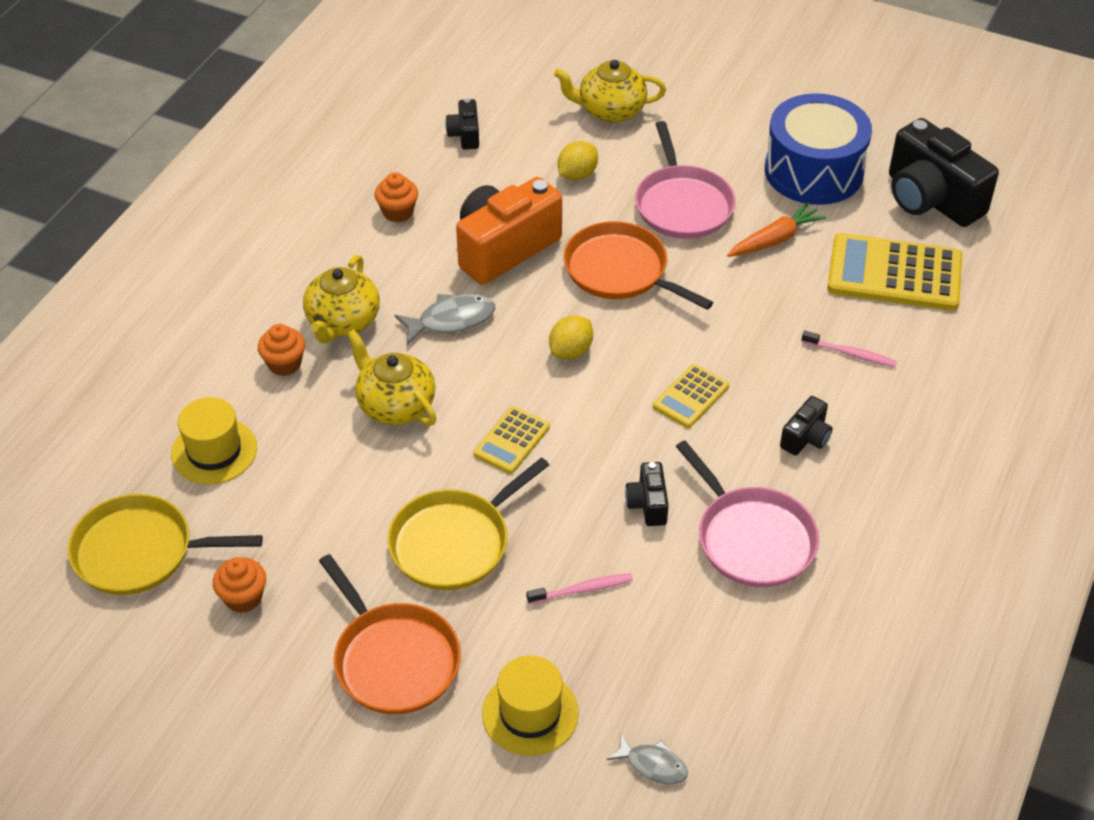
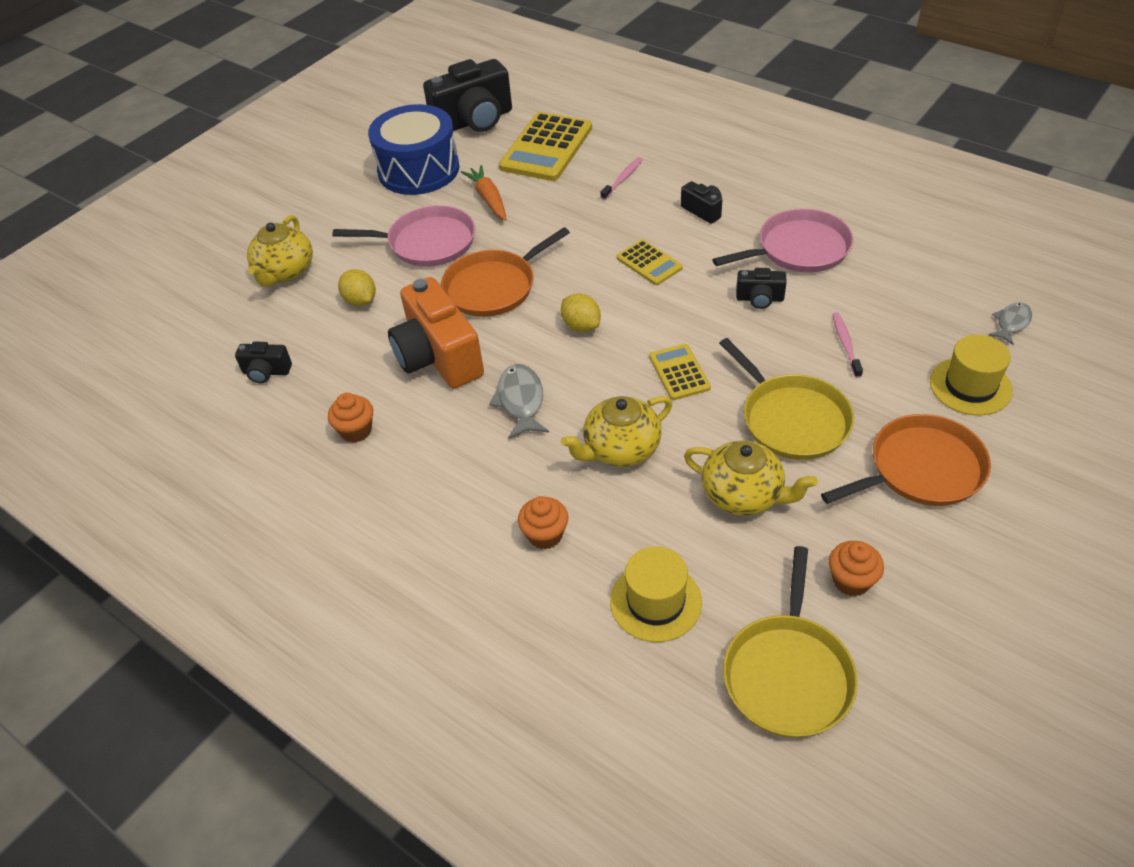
camera: 75 degrees left, 0 degrees up
yellow teapot [303,255,380,344] -> yellow teapot moved to [684,440,818,516]
yellow calculator [473,406,550,474] -> yellow calculator turned 150 degrees counterclockwise [649,344,711,400]

